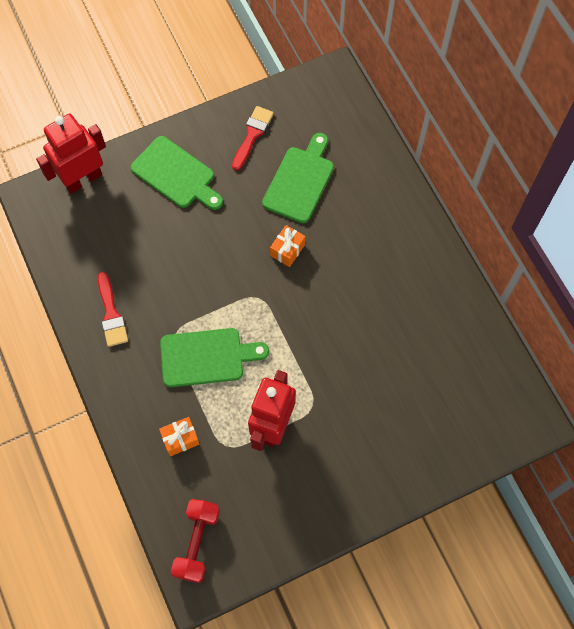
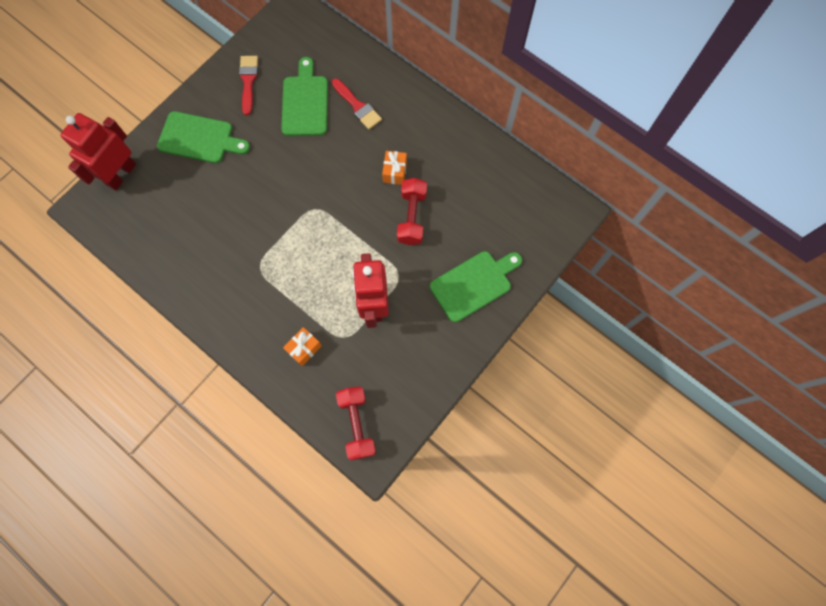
camera: 25 degrees left, 5 degrees up
red brush [98,272,128,347] -> red brush moved to [332,78,382,129]
green cutting board [160,328,269,387] -> green cutting board moved to [430,251,522,322]
orange gift [270,225,306,267] -> orange gift moved to [382,151,407,185]
none -> red dumbbell [397,178,427,245]

